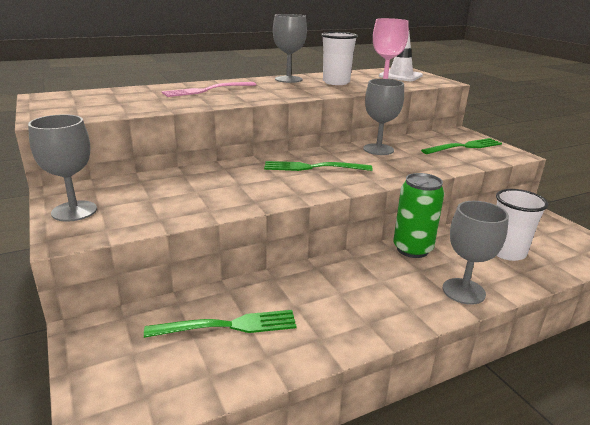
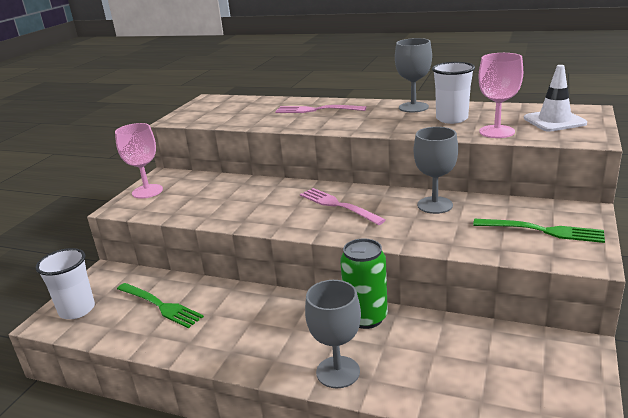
camera: 50 degrees right, 0 degrees up
grey goblet [28,114,97,222] -> pink goblet [115,123,163,199]
green fork [264,161,372,171] -> pink fork [300,188,386,225]
white cup [496,189,548,261] -> white cup moved to [36,248,95,319]

